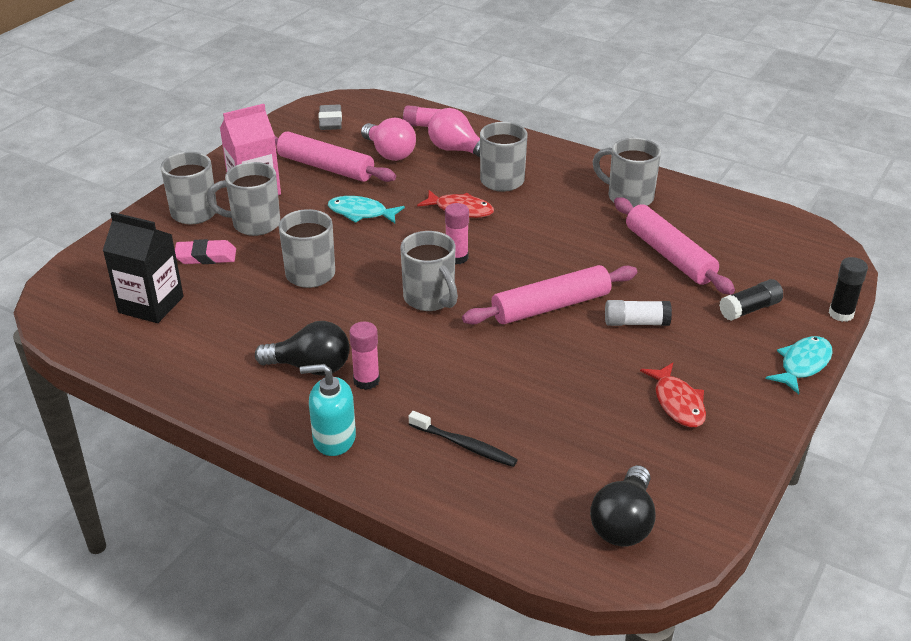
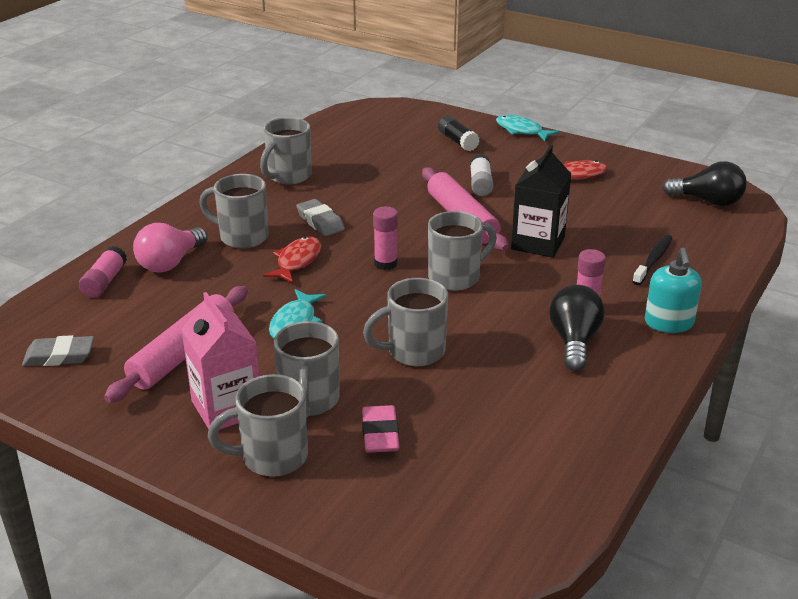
camera: 90 degrees left, 5 degrees down
black carton [103,212,184,323] -> black carton moved to [511,145,571,258]
pink light bulb [361,118,416,161] -> none
pink rolling pin [614,197,735,295] -> none
black glue stick [829,257,868,322] -> none
none -> grey eraser [296,199,345,236]

